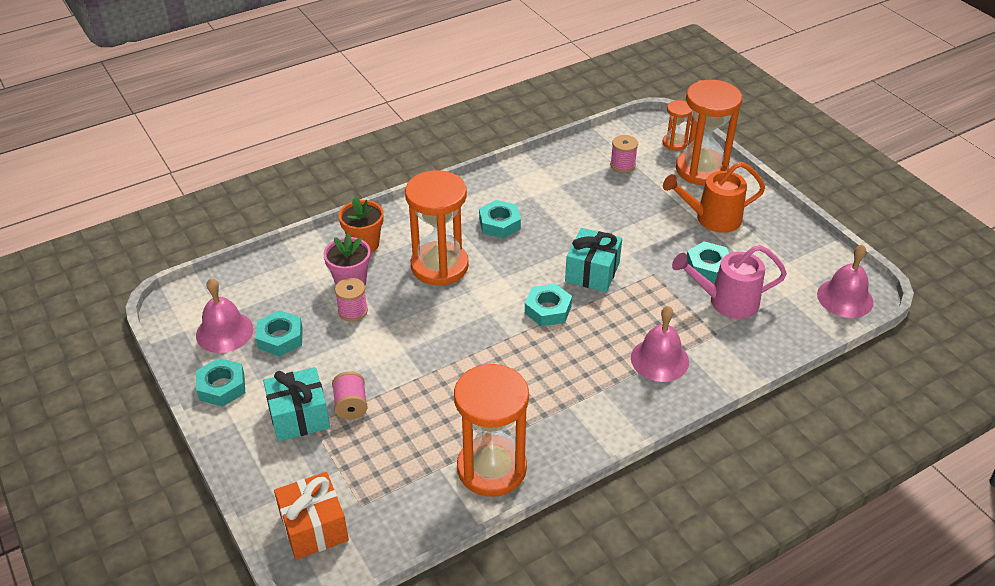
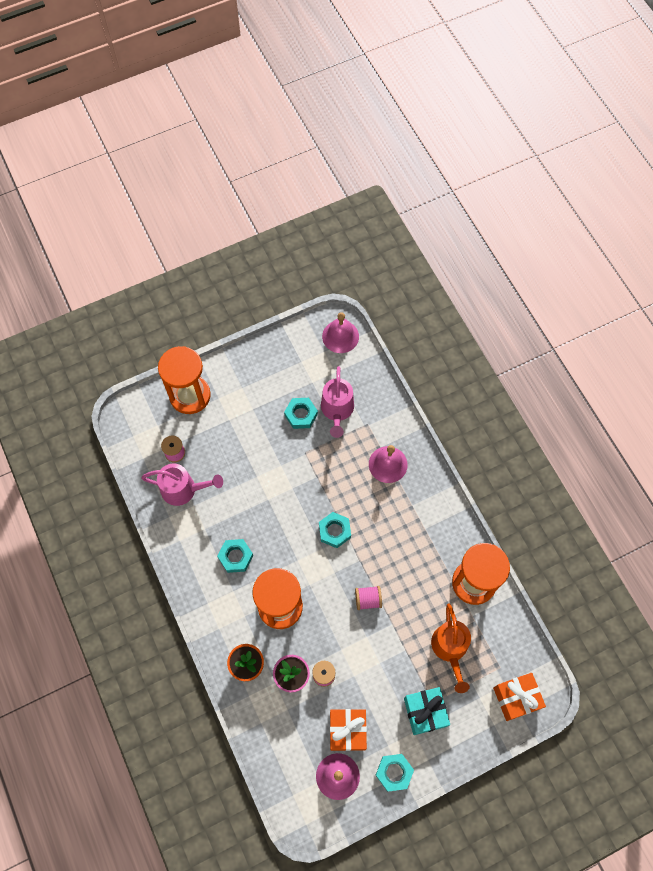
camera: 85 degrees left, 25 degrees up
turquoise nut [256,310,303,356] -> orange gift [330,709,367,751]
pink spool [332,371,368,419] -> pink spool moved to [355,586,382,610]
turquoise gift [565,228,622,292] -> none
orange hourglass [663,100,692,150] -> none
orange watering can [663,162,765,233] -> orange watering can moved to [431,604,471,693]
none -> pink watering can [141,464,223,506]

